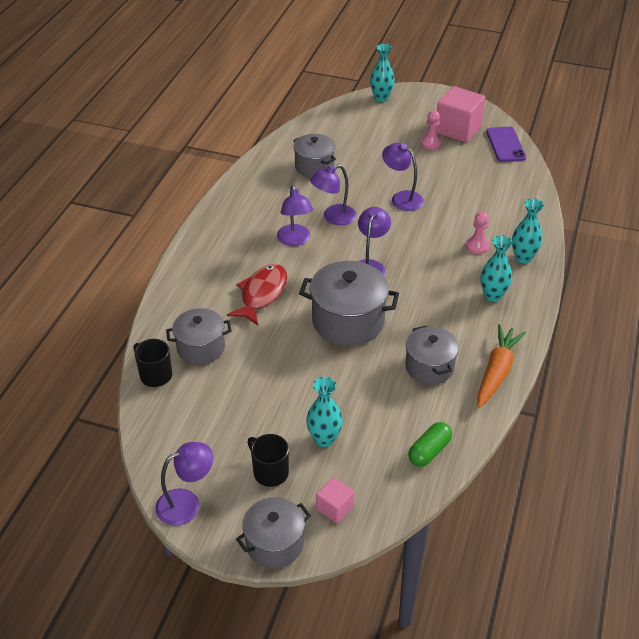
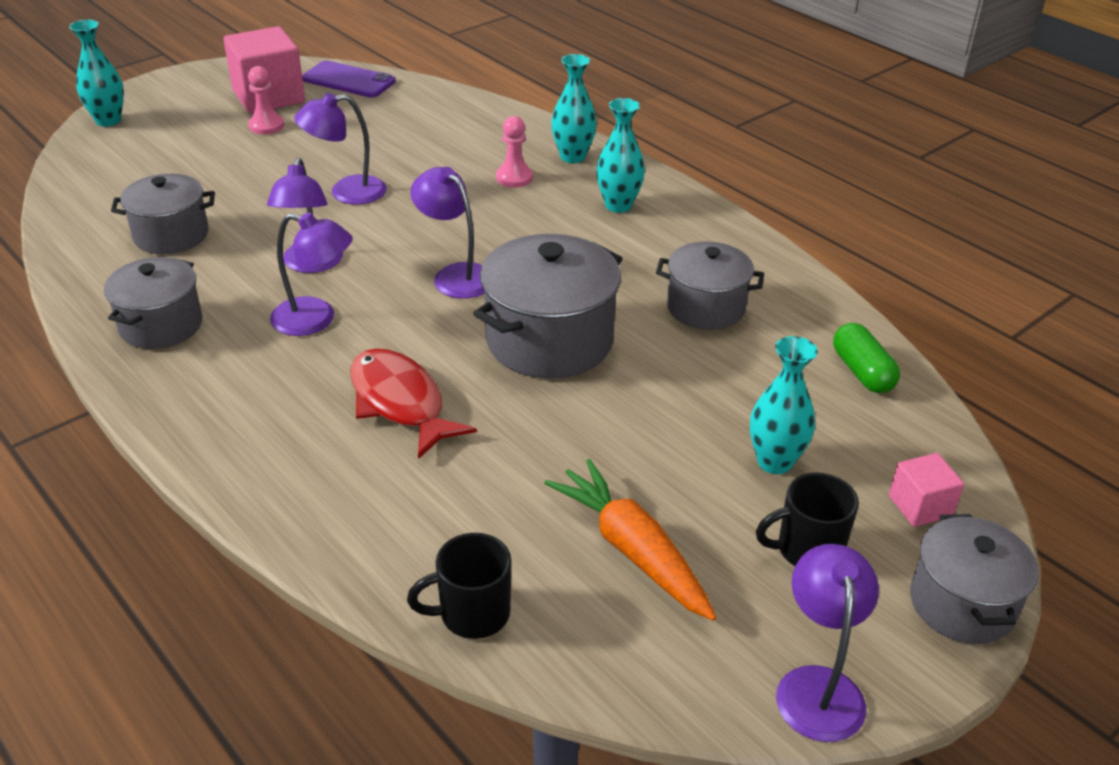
camera: 60 degrees left, 5 degrees down
grey pot [166,308,232,365] -> grey pot moved to [104,257,203,349]
orange carrot [477,324,526,408] -> orange carrot moved to [544,459,716,621]

